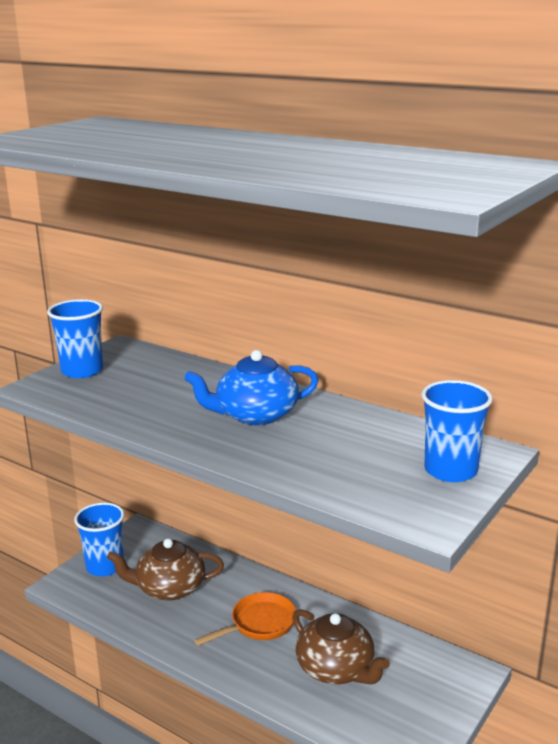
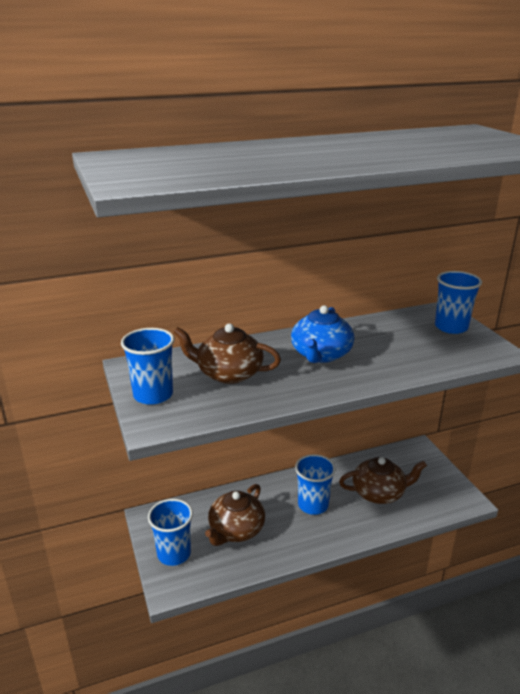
camera: 55 degrees left, 5 degrees up
orange pan [194,592,296,646] -> blue cup [295,454,336,515]
none -> brown teapot [173,323,281,384]

